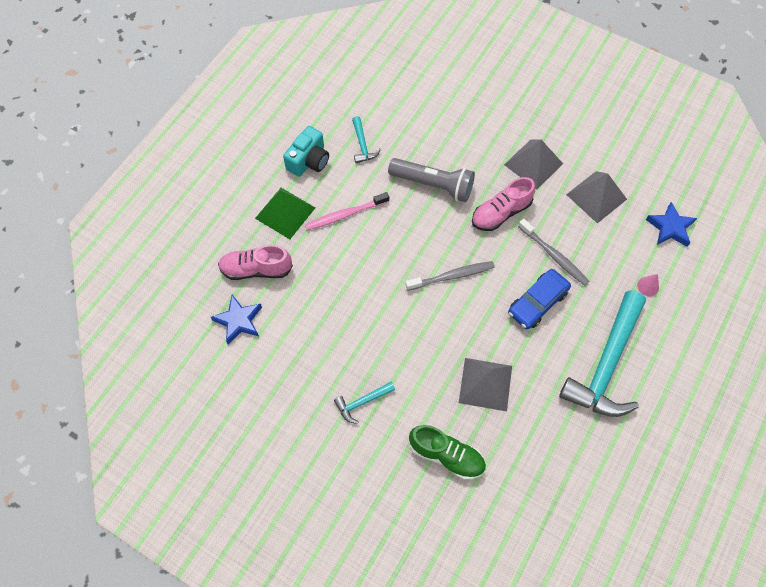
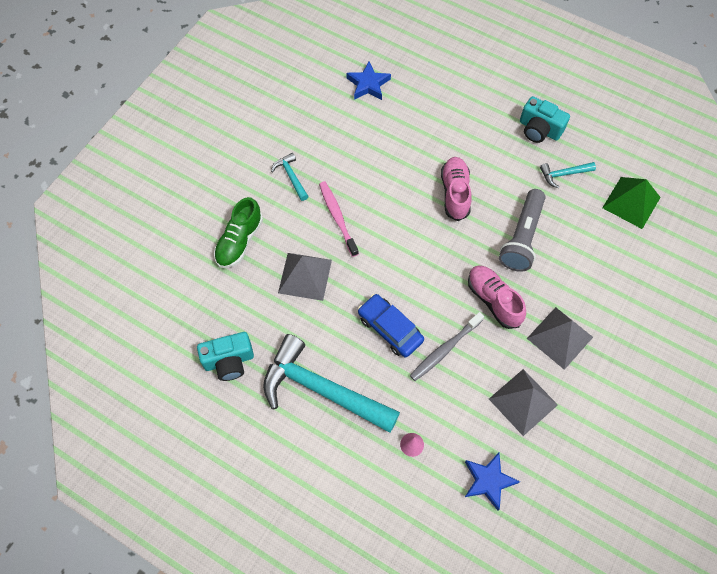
camera: 90 degrees right, 0 degrees up
pink shoe [218,245,293,280] -> pink shoe moved to [441,157,472,221]
green pyramid [255,188,315,239] -> green pyramid moved to [602,177,661,229]
pink toothbrush [305,192,389,231] -> pink toothbrush moved to [319,181,359,257]
grey toothbrush [405,261,495,291] -> none
none -> turquoise camera [197,332,254,381]

